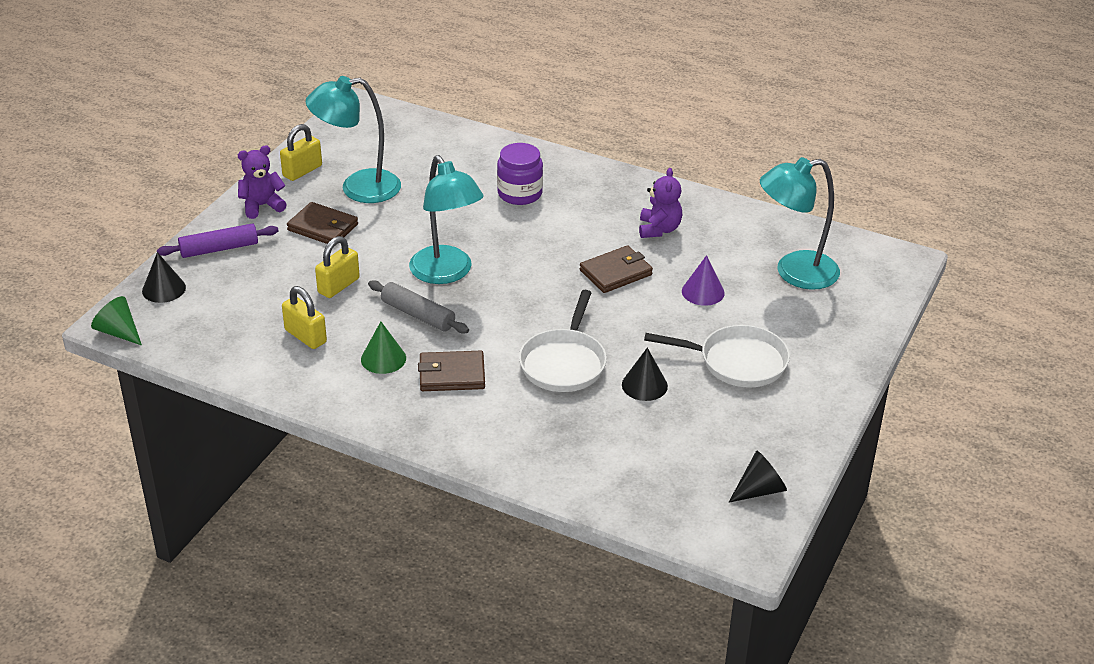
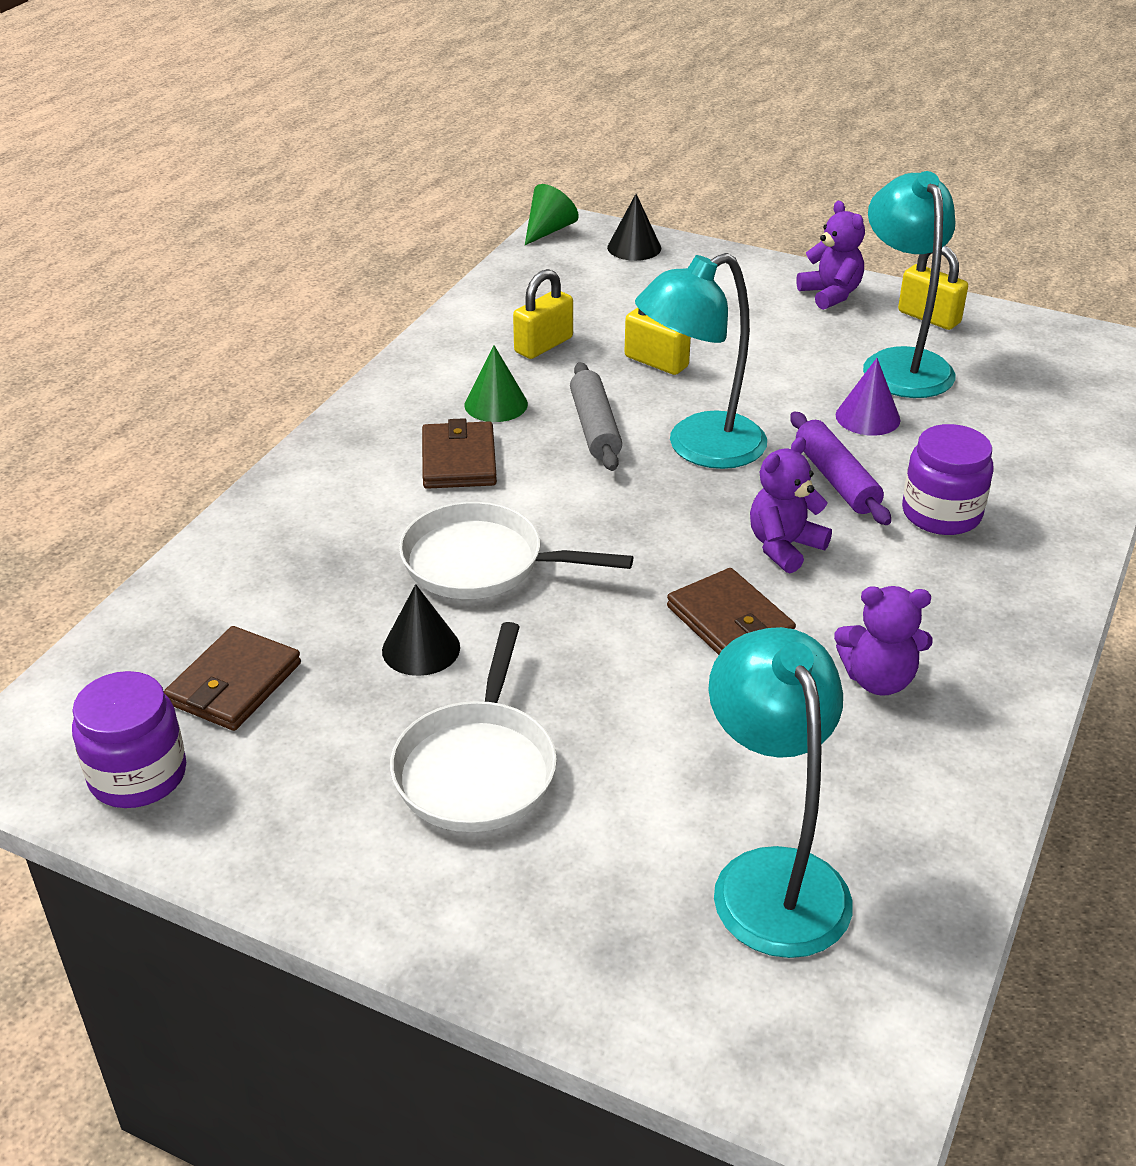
camera: 90 degrees right, 0 degrees up
purple rolling pin [157,223,279,258] -> purple rolling pin moved to [790,411,891,525]
brown wallet [287,202,358,244] -> brown wallet moved to [164,626,301,731]
grey rolling pin [368,280,469,333] -> grey rolling pin turned 45 degrees counterclockwise [570,362,622,471]
purple cone [682,255,725,306] -> purple cone moved to [836,358,901,436]
black cone [729,451,787,503] -> purple jar [72,671,186,808]
none -> purple teddy bear [750,437,832,573]

